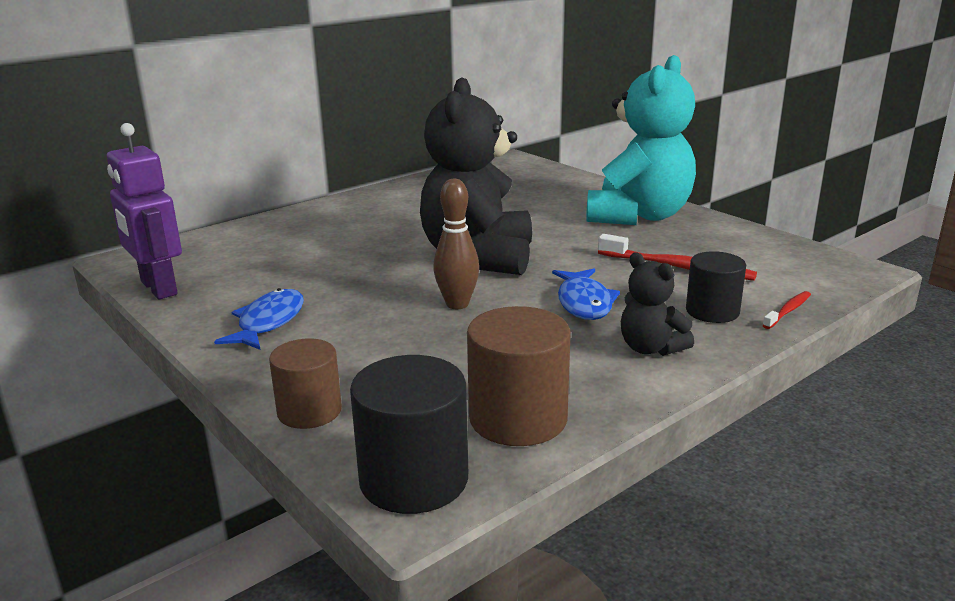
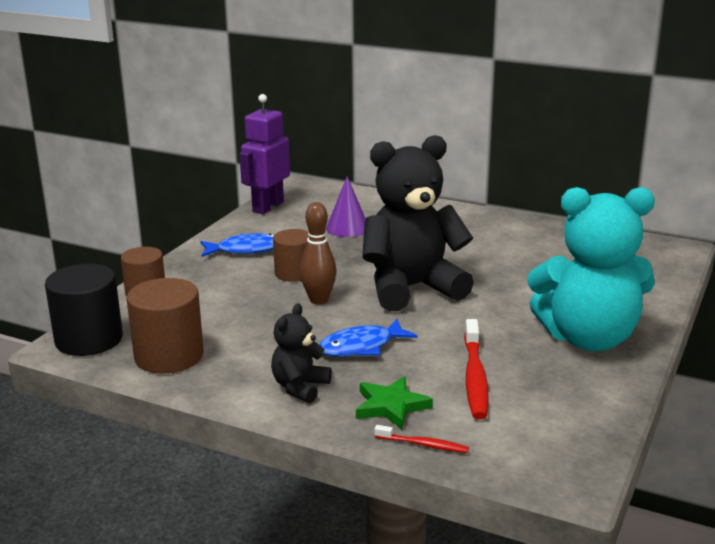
camera: 65 degrees right, 0 degrees up
black cylinder [686,251,746,323] -> green star [356,376,433,429]
none -> brown cylinder [273,229,309,282]
none -> purple cone [326,177,366,237]

